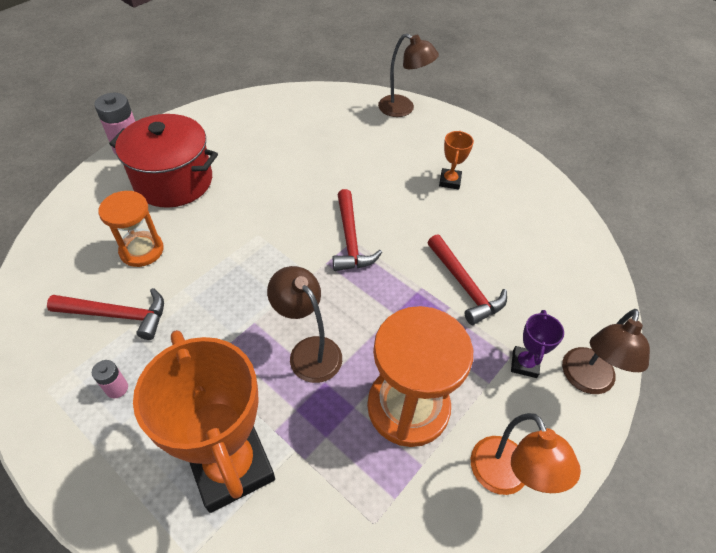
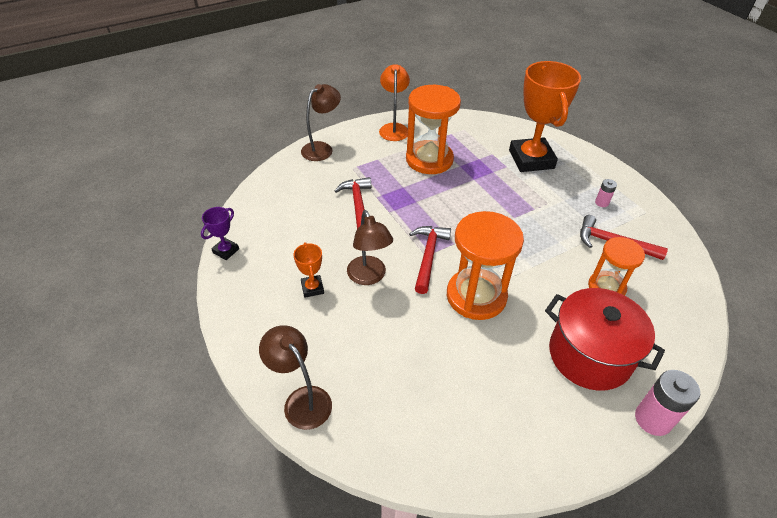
camera: 160 degrees left, 5 degrees down
brown lamp [267,266,342,383] -> brown lamp moved to [347,210,393,285]
orange trophy [439,131,474,190] -> orange trophy turned 45 degrees counterclockwise [293,242,324,298]
purple trophy [511,310,564,378] -> purple trophy moved to [201,207,239,260]
none -> orange hourglass [447,211,524,320]

